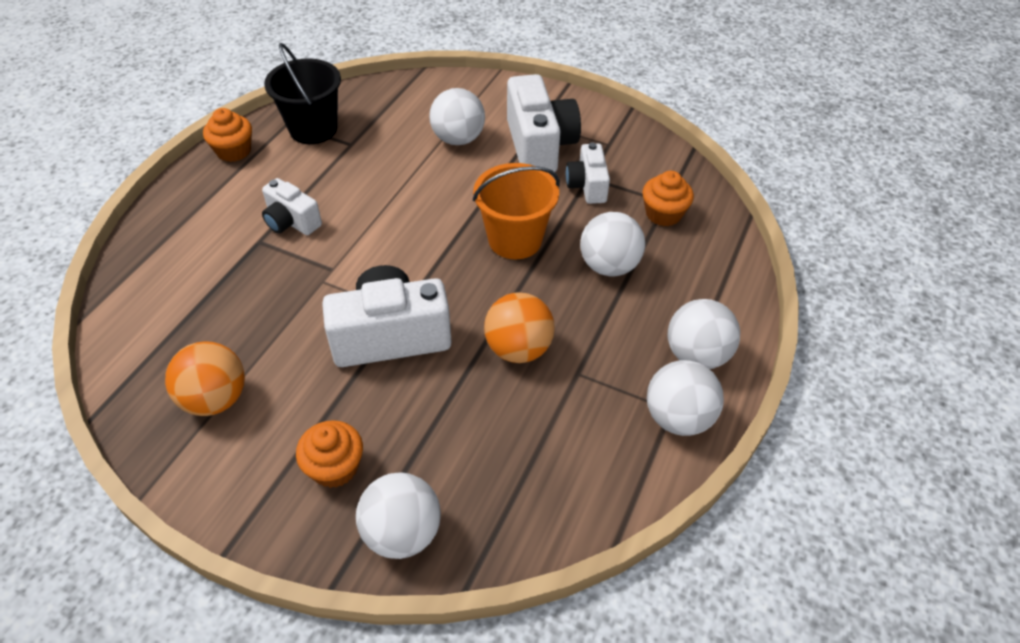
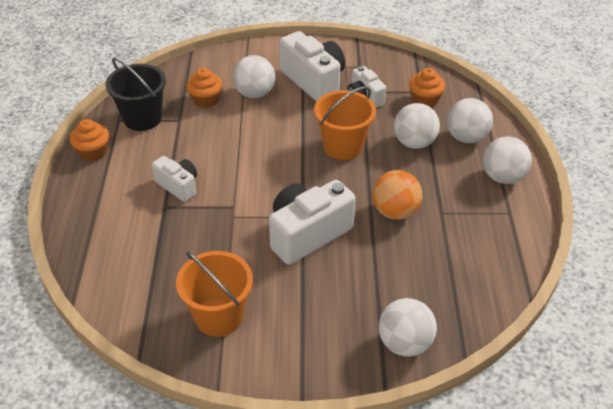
camera: 25 degrees left, 5 degrees down
orange ball [165,341,245,416] -> orange bucket [176,251,253,337]
white camera [262,178,322,235] -> white camera turned 150 degrees counterclockwise [152,156,197,202]
orange cupcake [296,420,363,488] -> orange cupcake moved to [186,68,222,108]
white ball [647,360,724,436] -> white ball moved to [447,98,493,143]

